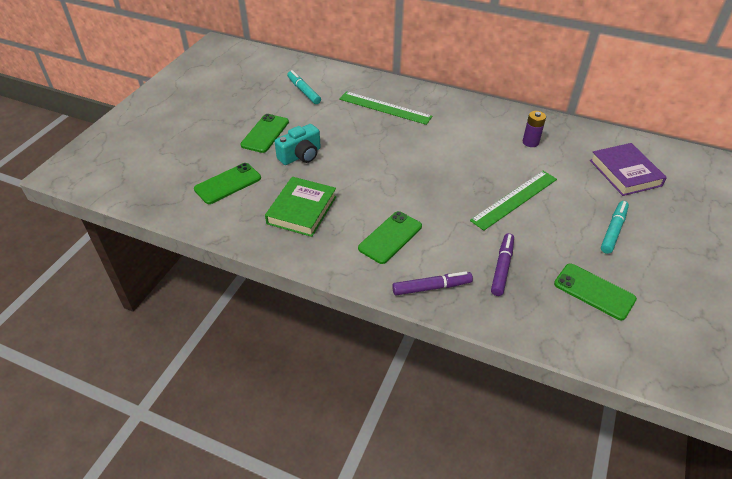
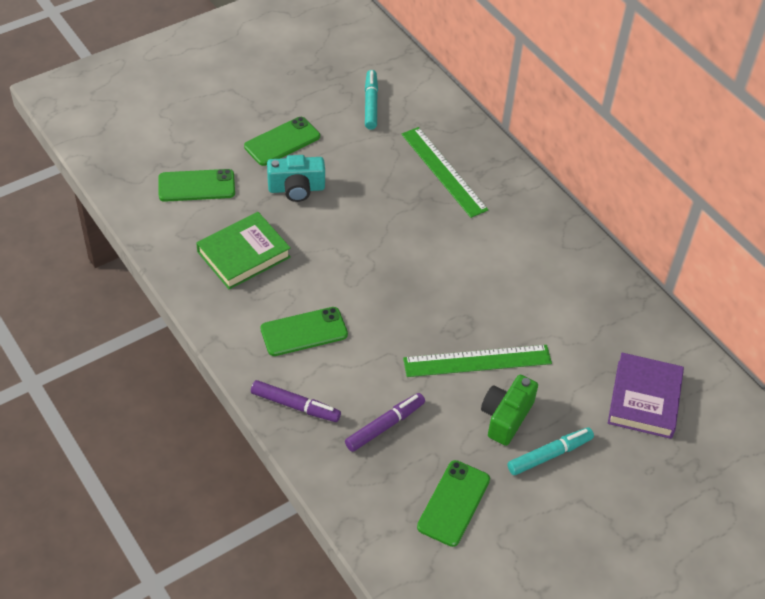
camera: 30 degrees right, 5 degrees up
purple battery [523,111,546,147] -> none
green phone [554,263,637,320] -> green phone turned 45 degrees clockwise [417,460,490,547]
none -> green camera [481,375,538,446]

